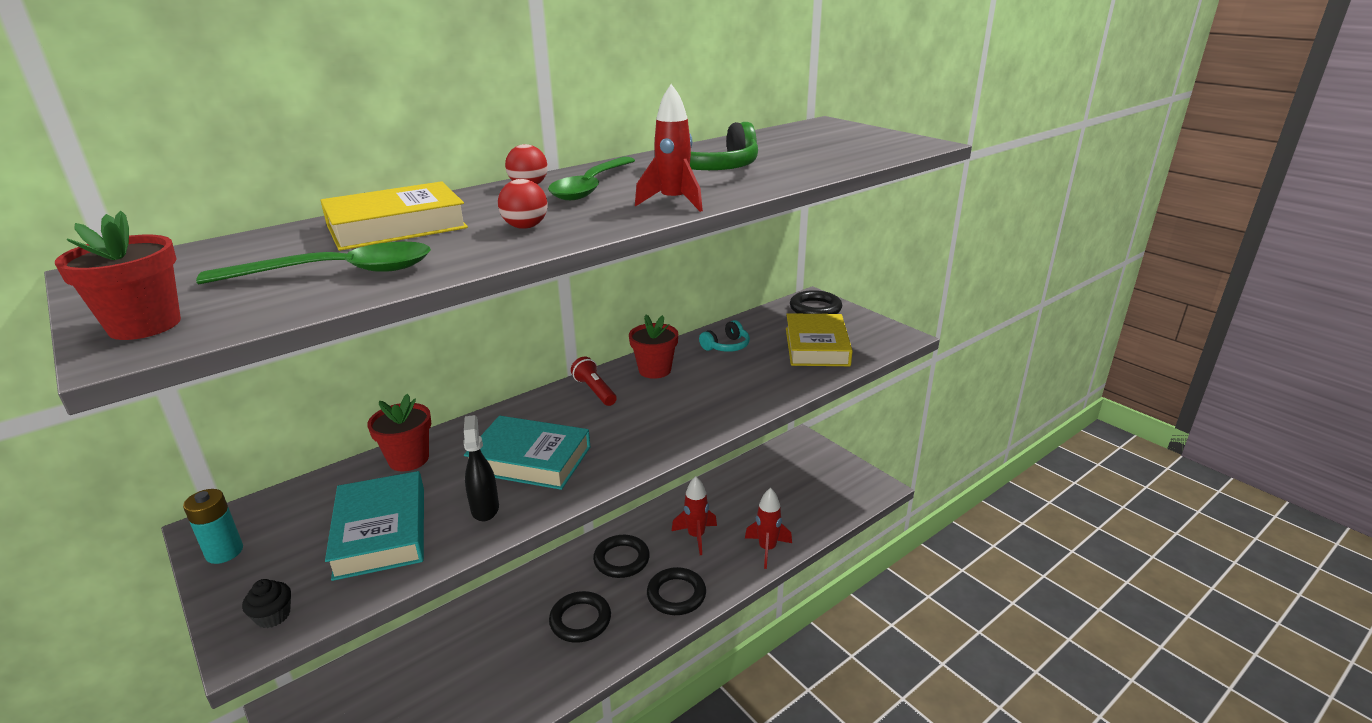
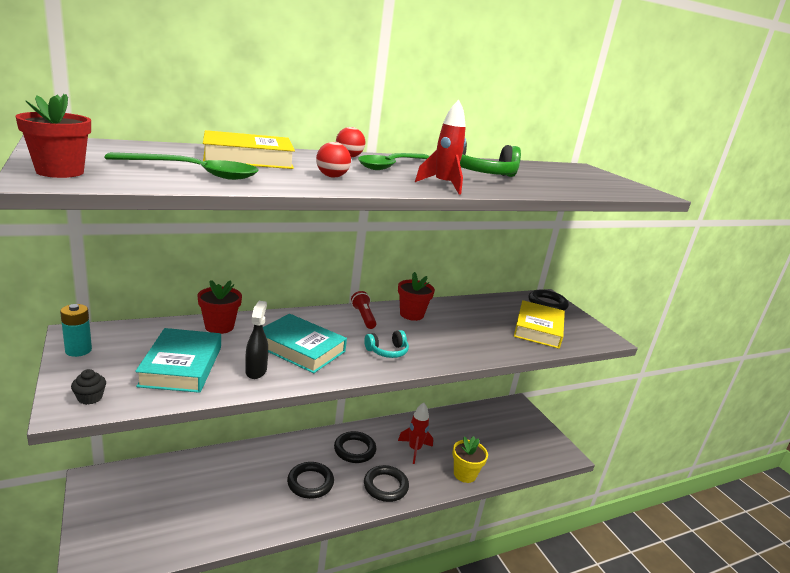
camera: 10 degrees right, 5 degrees down
turquoise headphones [699,320,750,352] -> turquoise headphones moved to [364,330,409,358]
red rocket [745,488,792,569] -> yellow flower pot [452,436,488,483]

